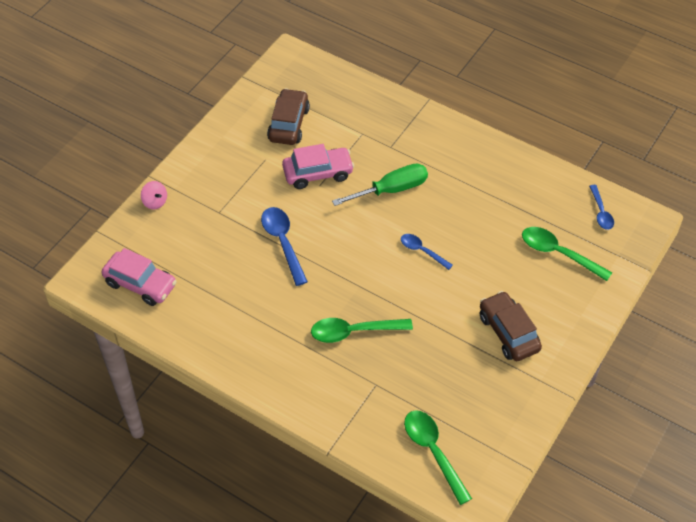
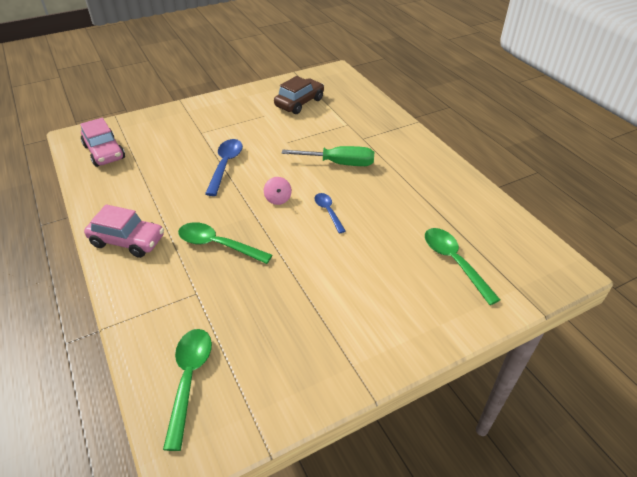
camera: 30 degrees right, 10 degrees down
pink spinning top [141,181,167,209] -> pink spinning top moved to [264,177,292,205]
pink car [282,144,354,189] -> pink car moved to [84,204,164,258]
brown car [480,291,542,361] -> none
blue spoon [589,185,614,230] -> none

